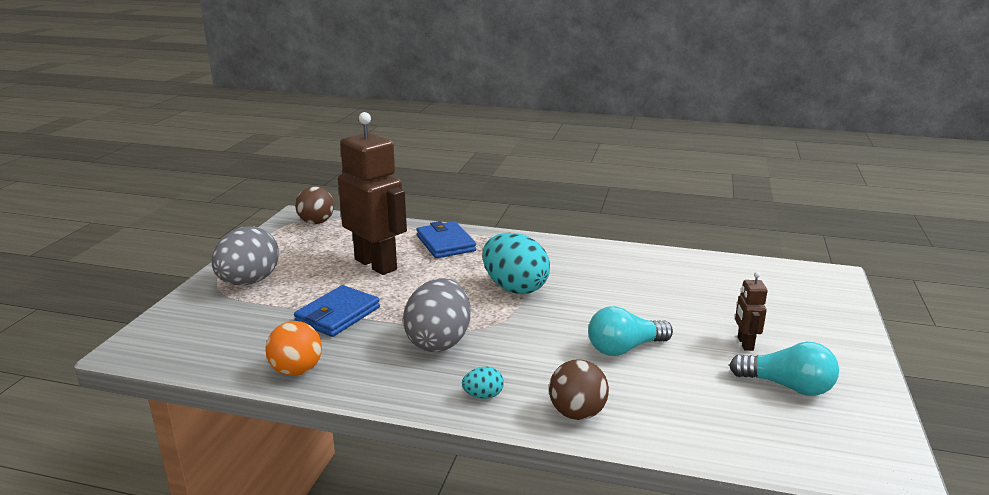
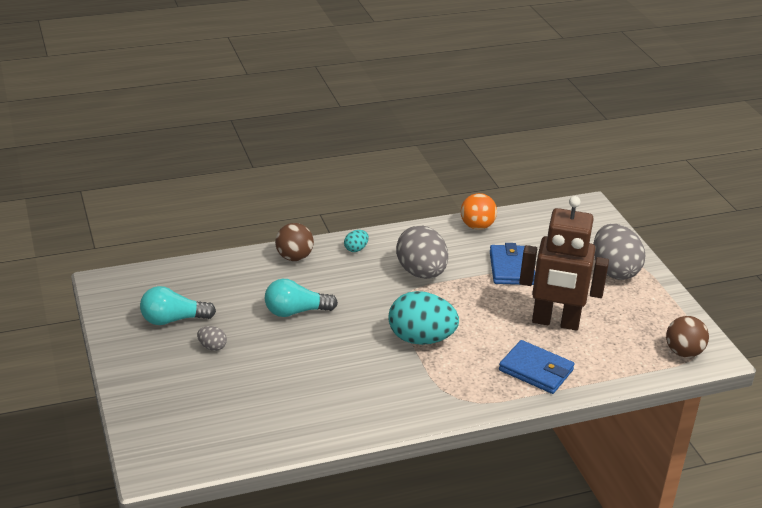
camera: 145 degrees right, 10 degrees up
turquoise light bulb [588,306,673,356] -> turquoise light bulb turned 135 degrees counterclockwise [265,279,338,317]
brown robot [735,272,767,351] -> grey egg [197,326,227,351]

